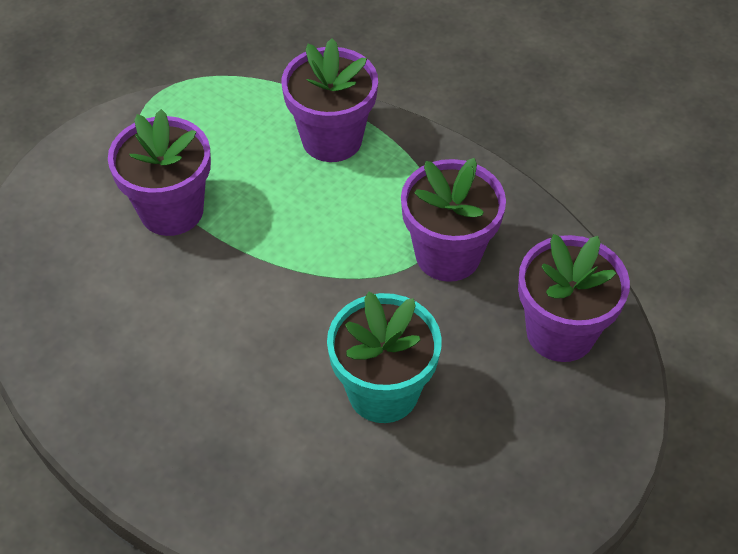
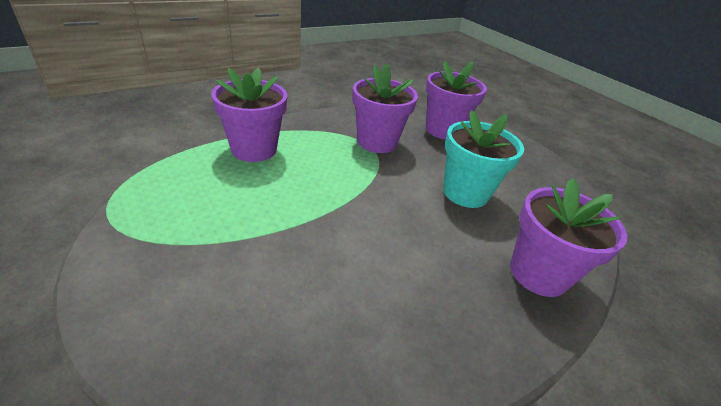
camera: 75 degrees left, 15 degrees down
purple flower pot [108,109,211,236] -> purple flower pot moved to [510,178,627,297]

